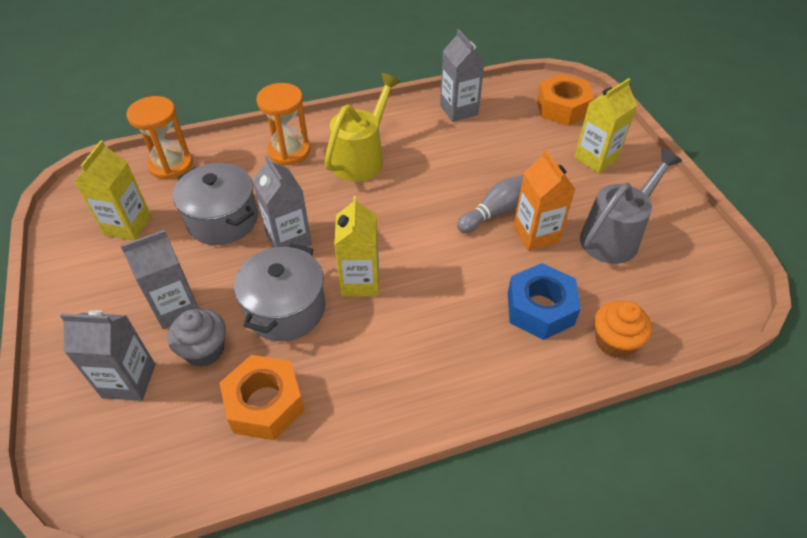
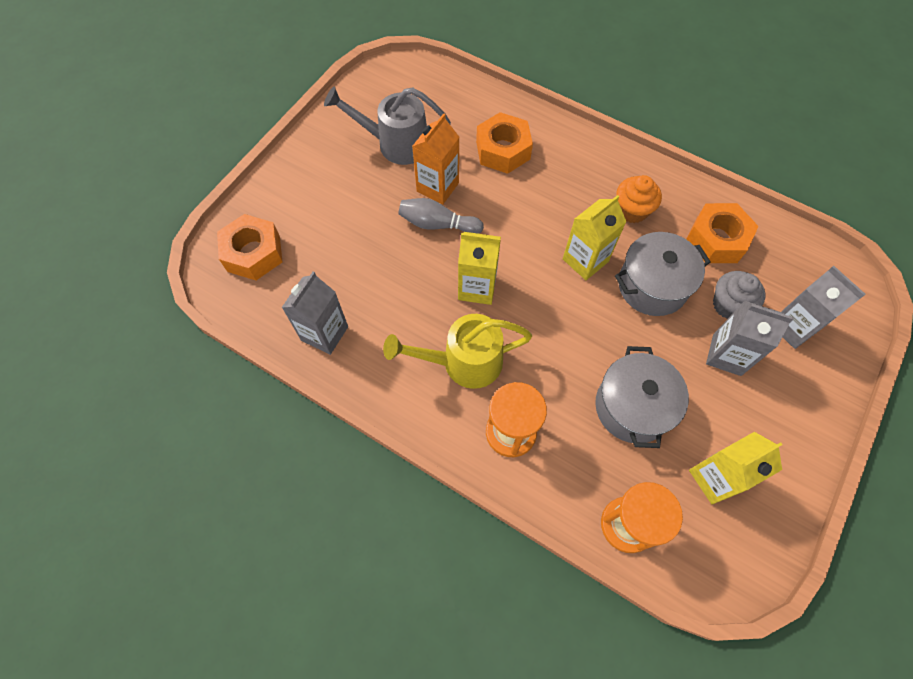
camera: 130 degrees left, 15 degrees up
grey carton [253,155,312,248] -> none
blue nut [508,263,581,340] -> orange nut [476,112,533,174]
yellow carton [574,78,637,173] -> yellow carton moved to [458,232,501,305]
orange cupcake [594,301,652,358] -> orange cupcake moved to [616,175,662,223]

